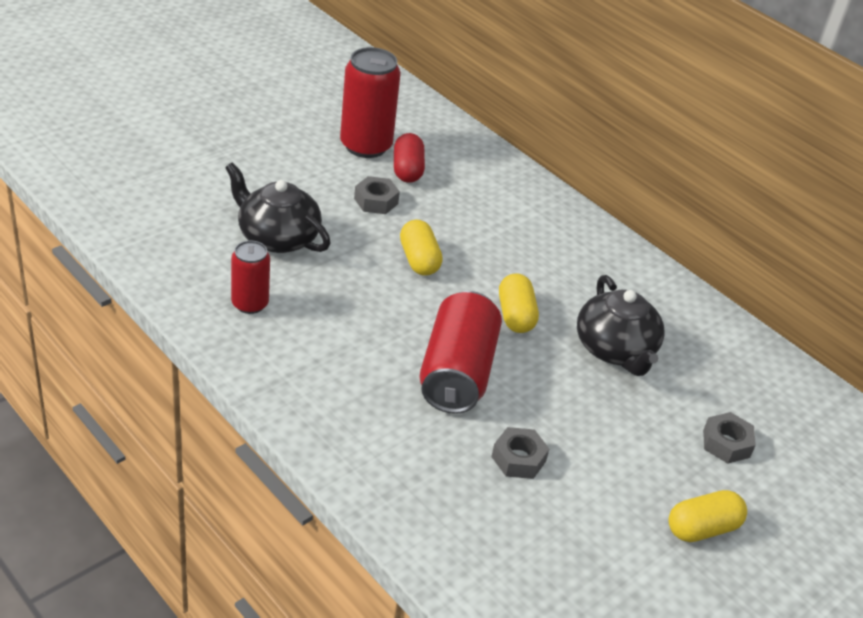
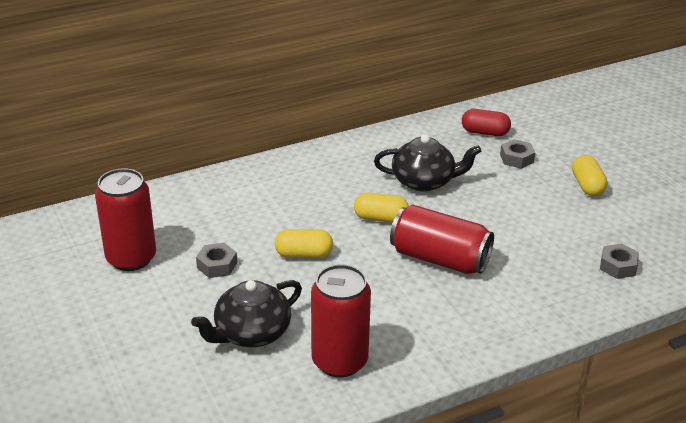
camera: 70 degrees left, 5 degrees down
red can [231,240,270,314] -> red can [311,264,371,377], size x1.70
red capsule [394,133,425,183] -> red capsule moved to [462,109,511,136]
grey nut [491,427,549,479] -> grey nut moved to [600,244,639,279]

